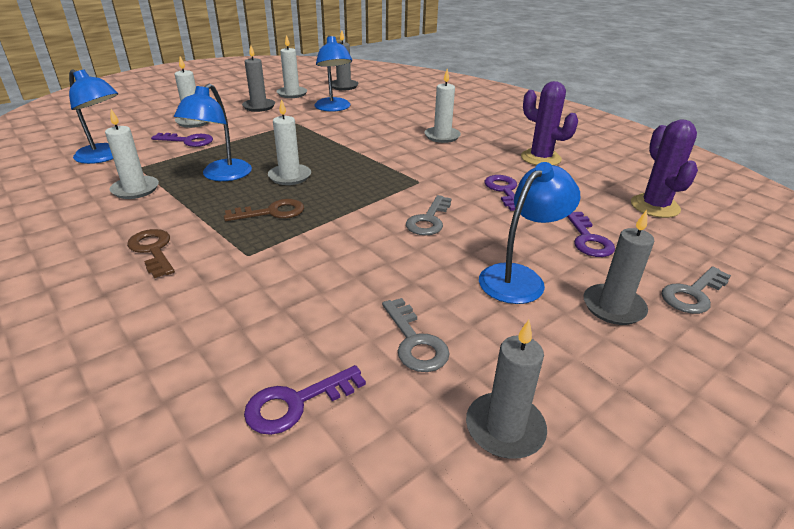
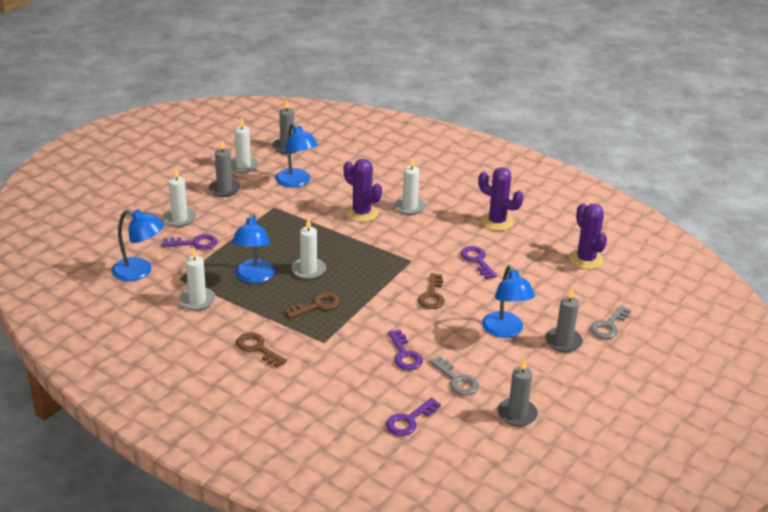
camera: 15 degrees left, 0 degrees up
grey key [406,195,452,235] -> brown key [418,273,445,309]
blue lamp [479,162,580,304] -> blue lamp turned 135 degrees clockwise [482,265,535,338]
purple key [567,212,615,257] -> purple key moved to [388,330,423,370]
none -> purple cactus [344,159,382,222]

